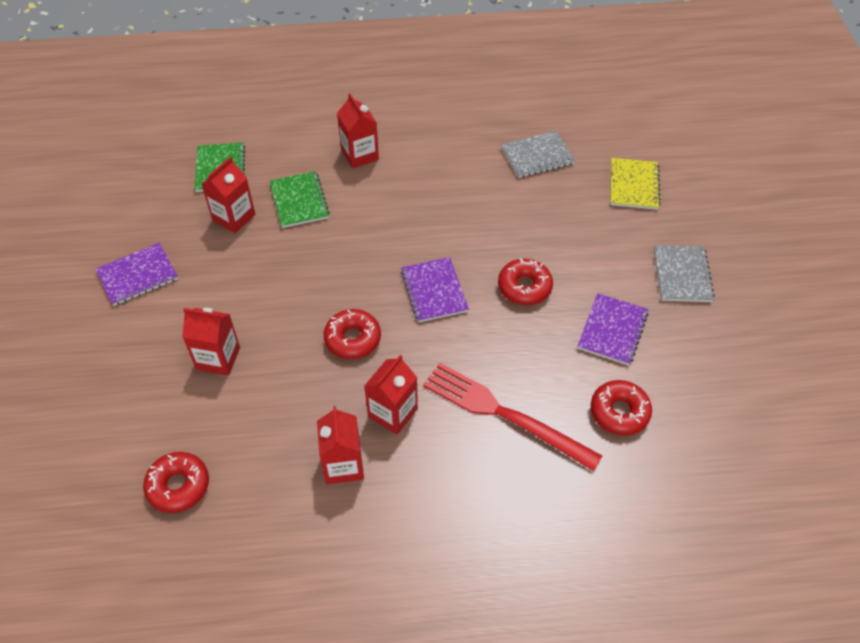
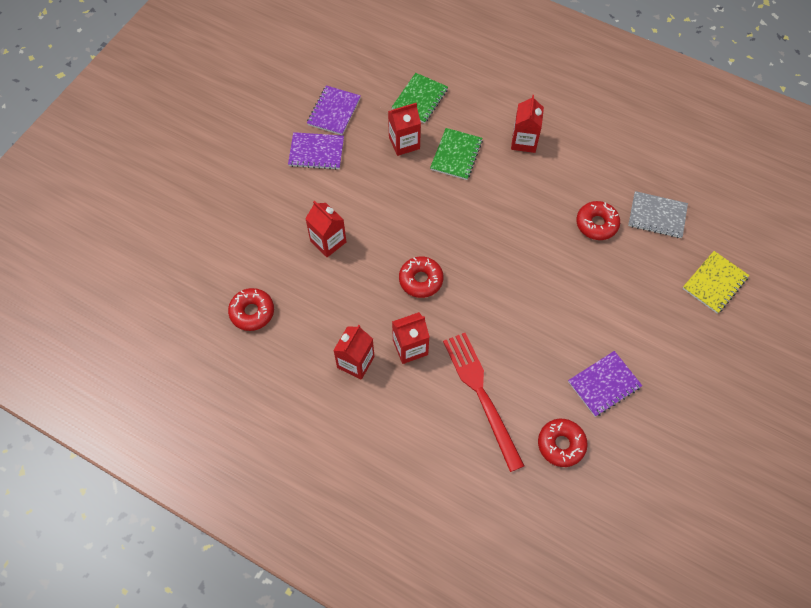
camera: 35 degrees right, 10 degrees up
purple notebook [401,257,469,322] -> purple notebook moved to [307,85,361,135]
red donut [498,258,553,305] -> red donut moved to [576,201,620,240]
grey notebook [654,245,715,302] -> none

